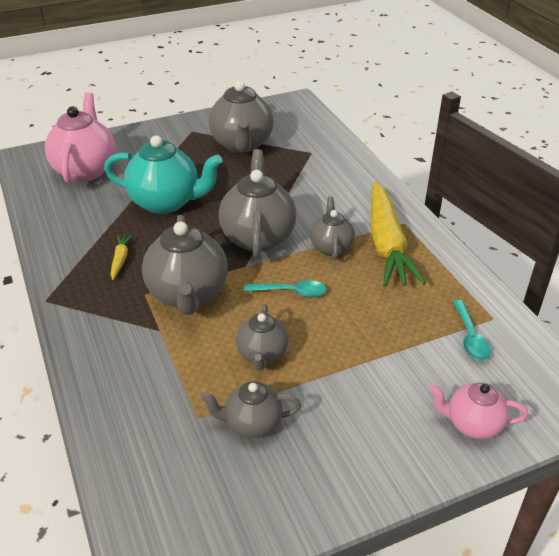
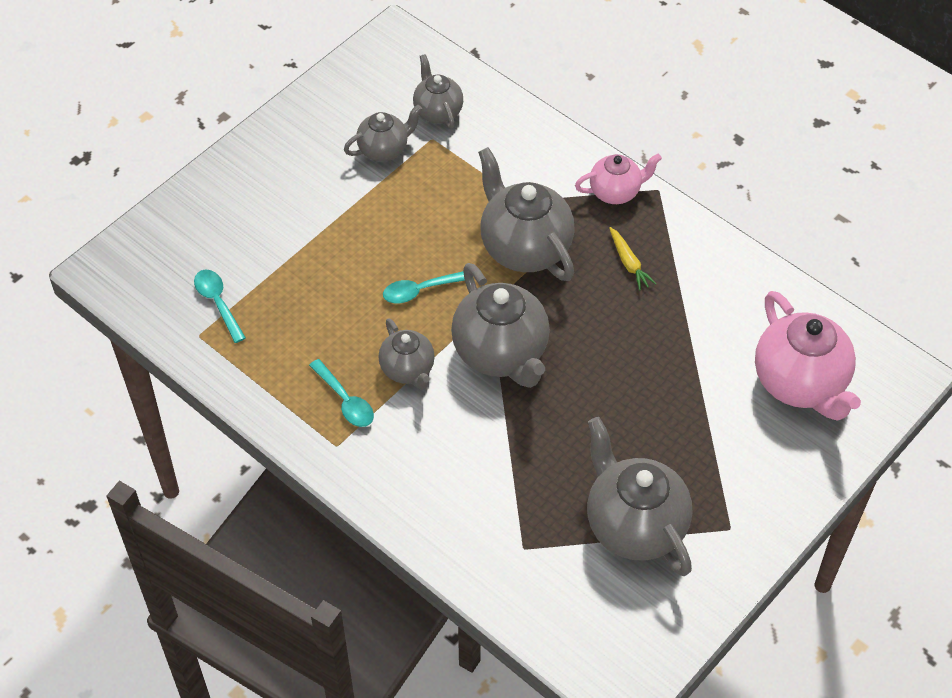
camera: 155 degrees right, 15 degrees up
turquoise teapot [104,135,222,214] -> none
grey teapot [236,304,289,370] -> grey teapot moved to [413,54,463,130]
yellow carrot [371,181,426,287] -> turquoise spoon [309,359,374,427]
pink teapot [429,383,528,439] -> pink teapot moved to [575,154,662,204]

